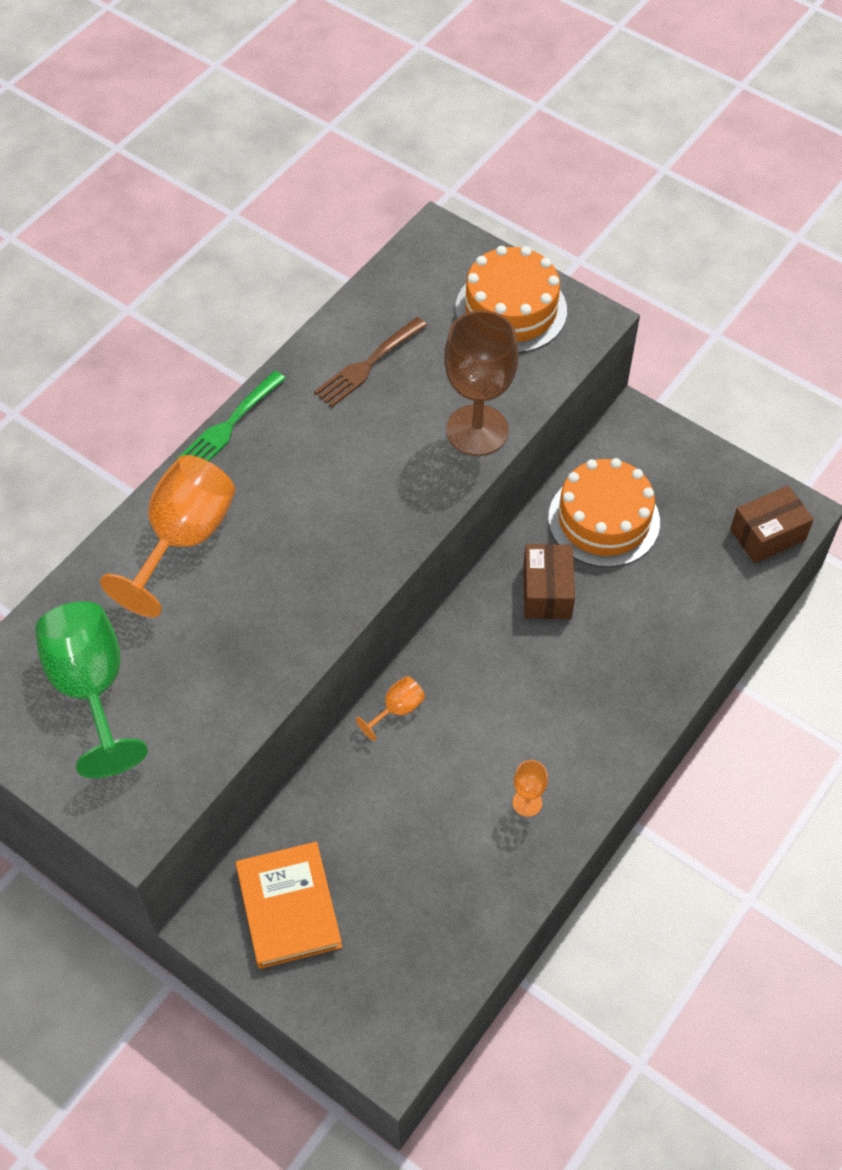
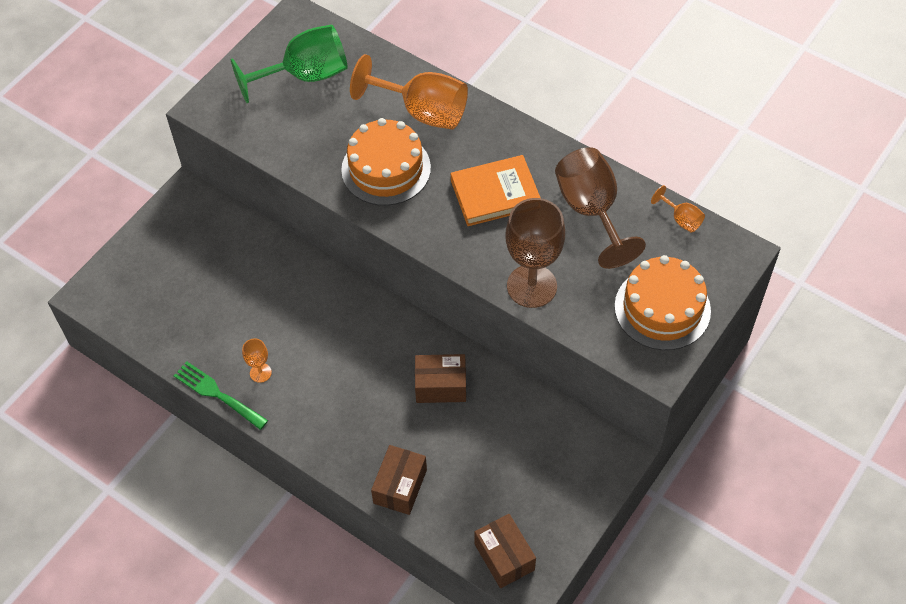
camera: 90 degrees right, 0 degrees up
green fork [177,371,286,461] -> green fork moved to [173,361,268,430]
orange book [236,842,342,969] -> orange book moved to [451,155,540,226]
brown fork [314,317,427,407] -> brown goblet [555,147,646,269]
orange goblet [356,676,425,741] -> orange goblet moved to [651,185,705,233]
orange cake [548,458,660,567] -> orange cake moved to [341,118,431,206]
none -> brown box [371,445,427,515]

